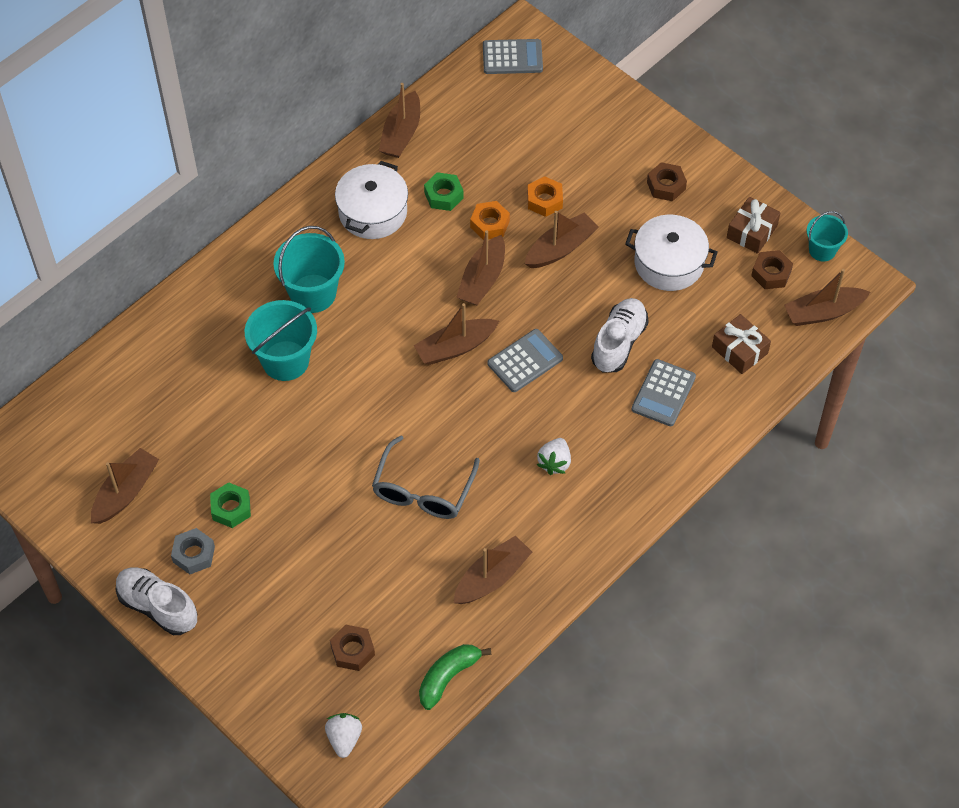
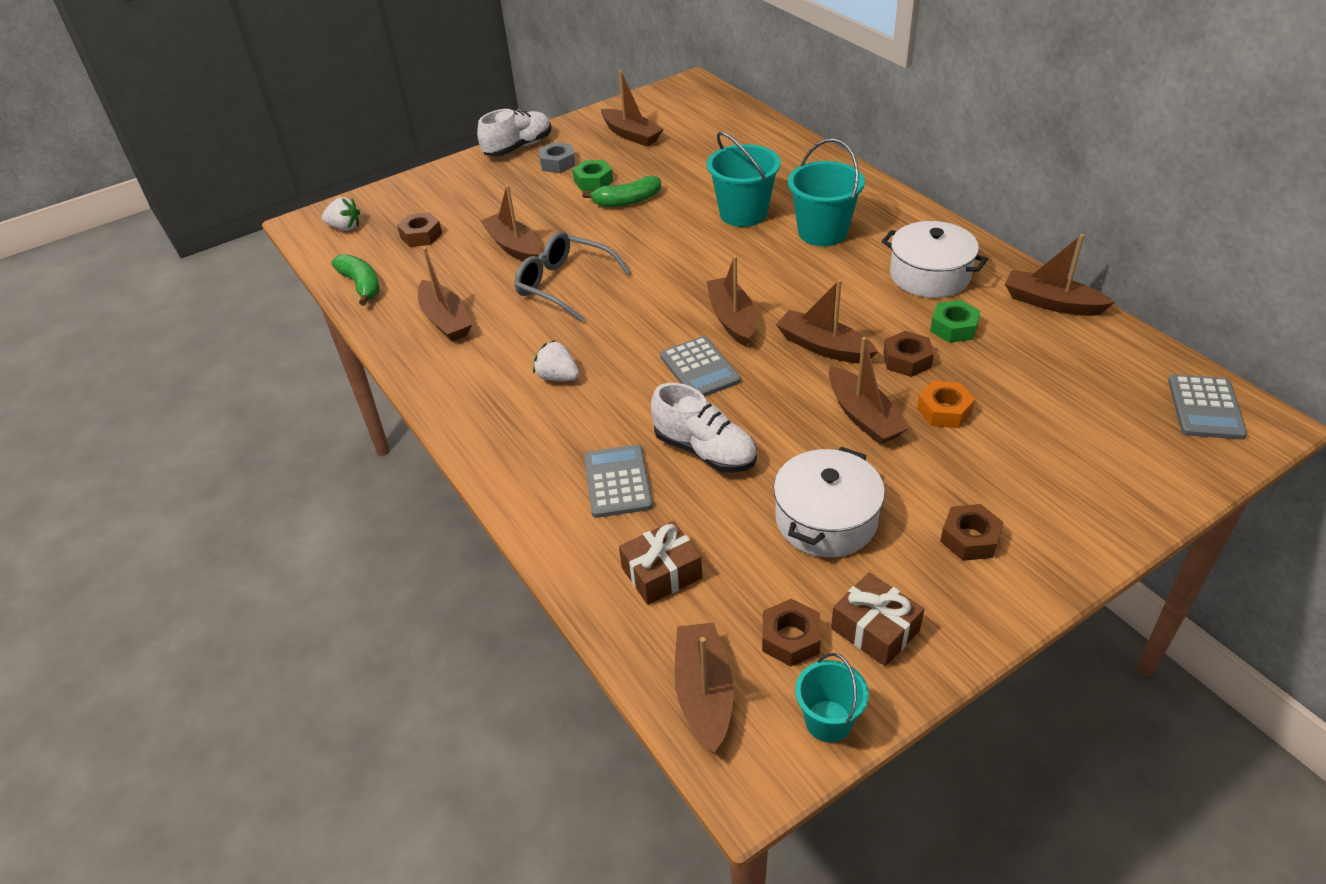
camera: 105 degrees right, 15 degrees down
orange nut [470,201,510,240] -> brown nut [883,331,934,377]
grey calculator [631,359,696,426] -> grey calculator turned 45 degrees clockwise [584,445,653,518]
none -> brown boat [481,185,540,261]
none -> green banana [582,176,661,207]

